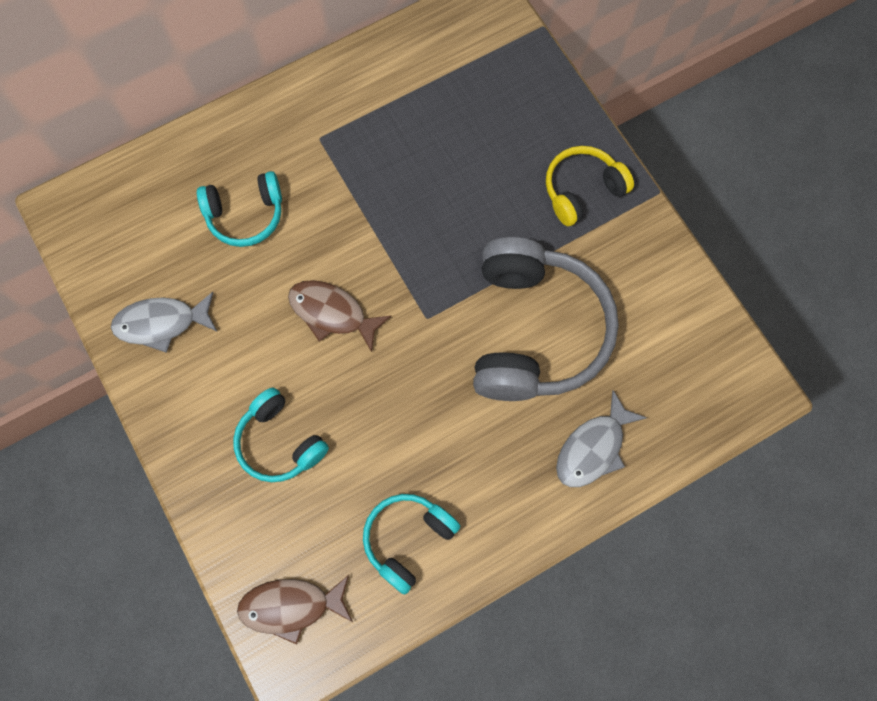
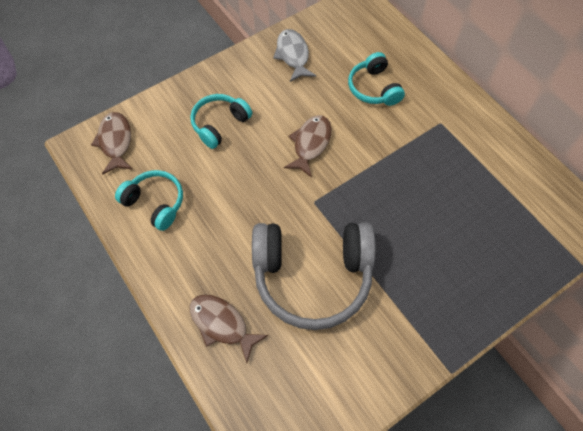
camera: 85 degrees right, 10 degrees down
yellow headphones [546,146,634,226] -> none
grey fish [556,390,647,487] -> brown fish [190,294,268,363]

